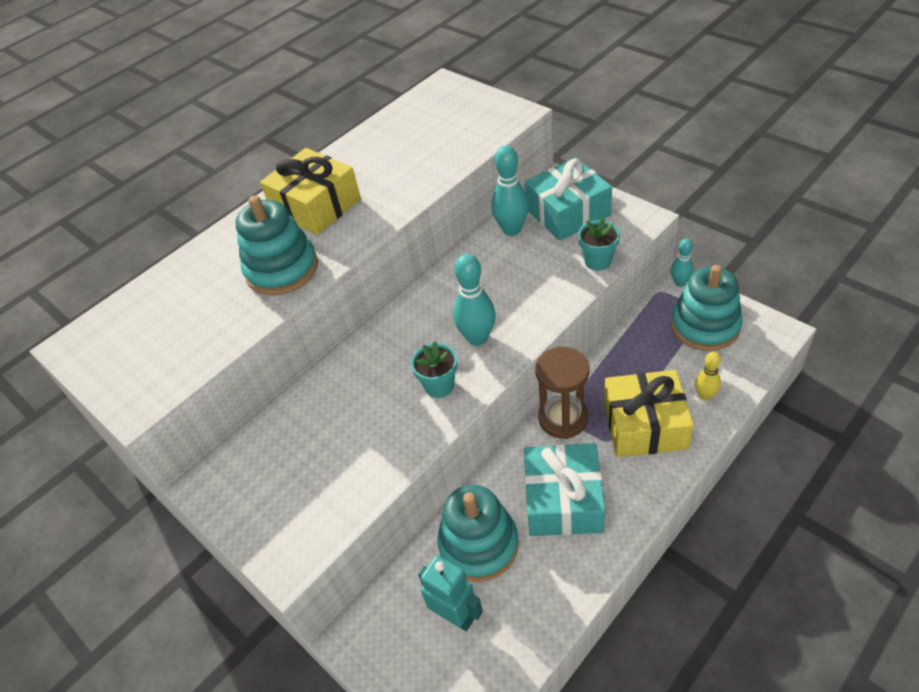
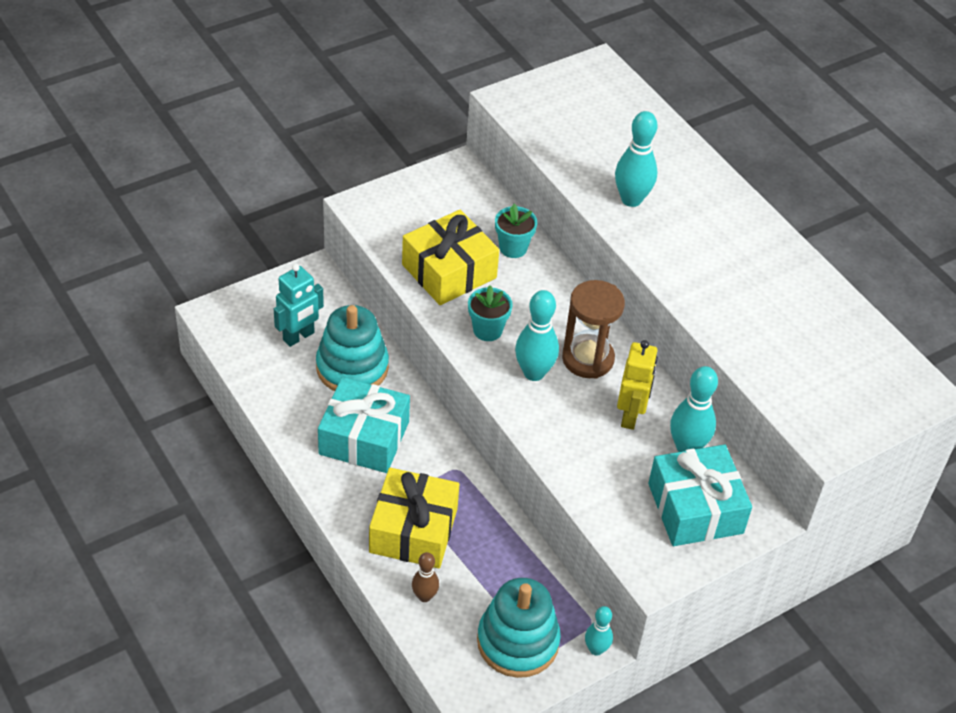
camera: 95 degrees right, 0 degrees up
turquoise stacking toy [235,195,318,296] -> turquoise bowling pin [615,111,658,207]
yellow gift [260,148,361,235] -> yellow gift moved to [402,209,499,305]
brown hourglass [535,347,590,439] -> brown hourglass moved to [562,280,625,379]
turquoise flower pot [578,217,620,271] -> turquoise flower pot moved to [495,204,537,258]
yellow bowling pin [695,352,721,400] -> brown bowling pin [412,552,439,602]
none -> yellow robot [617,340,658,430]

